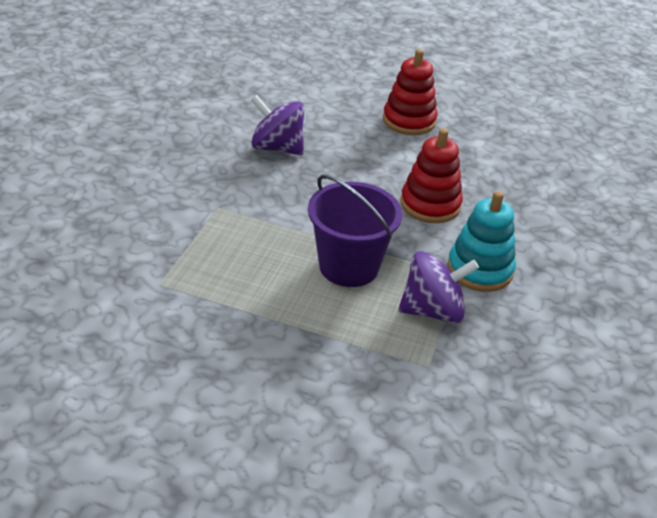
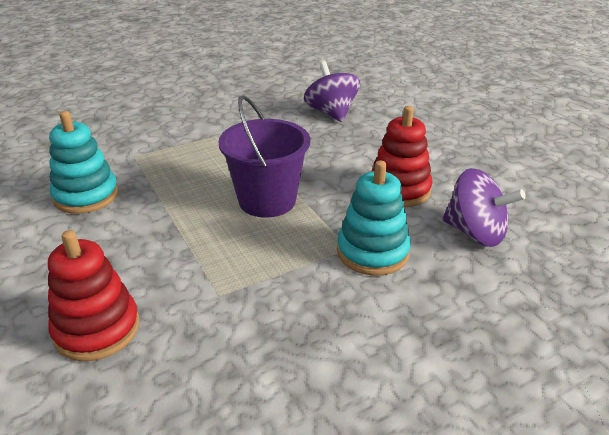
camera: 45 degrees right, 5 degrees down
red stacking toy [383,49,438,135] -> red stacking toy moved to [48,230,140,361]
purple spinning top [398,251,479,323] -> purple spinning top moved to [442,168,526,247]
none -> turquoise stacking toy [49,111,118,214]

